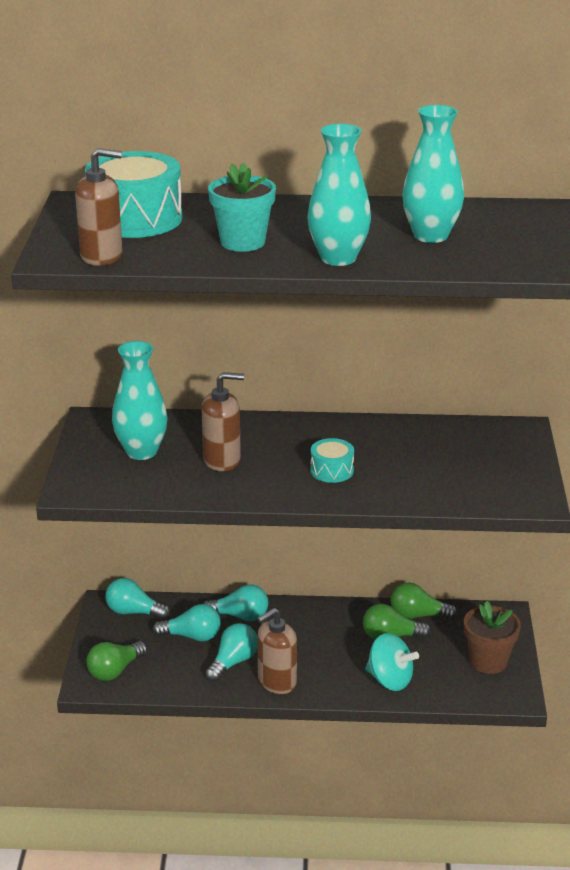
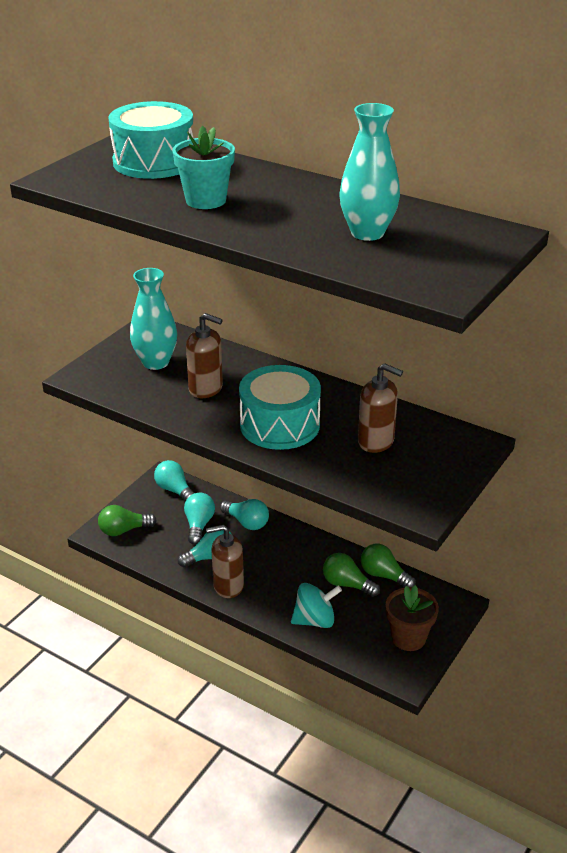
camera: 30 degrees right, 5 degrees up
brown soap dispenser [75,148,123,266] -> brown soap dispenser moved to [358,363,403,453]
turquoise light bulb [153,604,221,641] -> turquoise light bulb turned 120 degrees counterclockwise [184,493,215,545]
turquoise vase [307,124,371,266] -> none
turquoise drum [310,438,354,483] -> turquoise drum [239,365,321,450], size x2.04
turquoise spinning top [365,633,419,691] -> turquoise spinning top turned 75 degrees counterclockwise [291,583,342,628]

